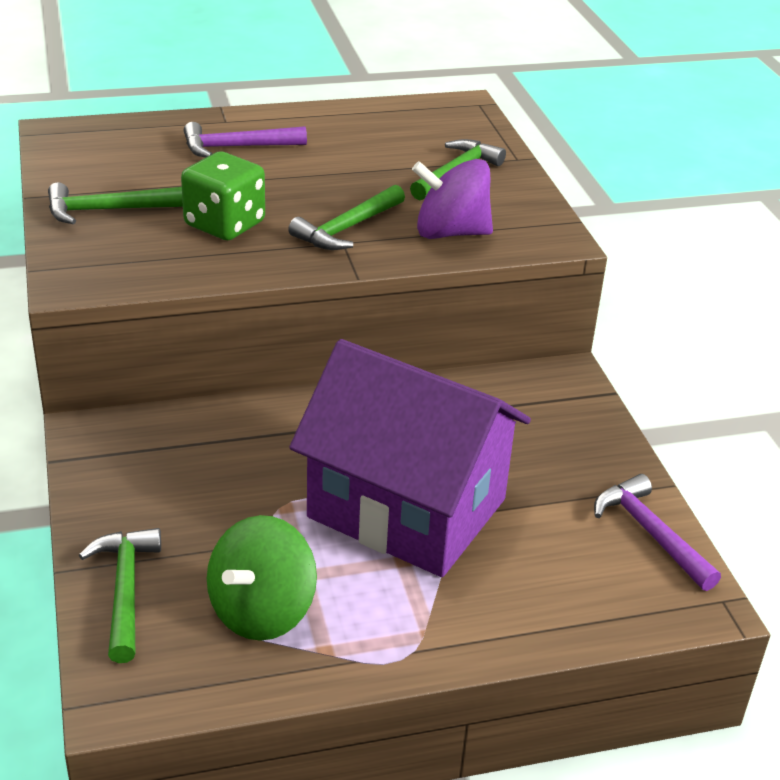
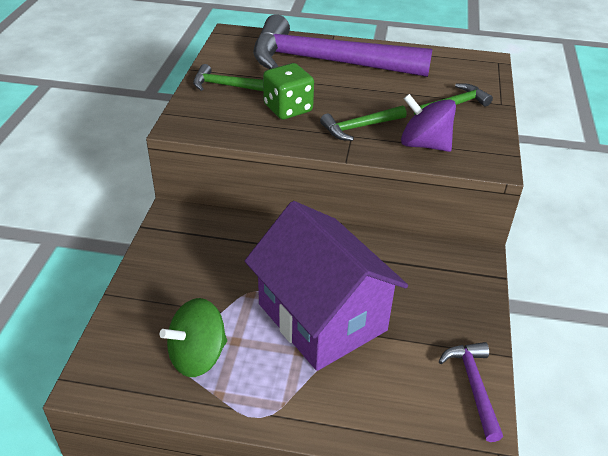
camera: 25 degrees right, 5 degrees up
green hammer [79,528,161,663] -> none
purple hammer [184,122,307,157] -> purple hammer [253,14,433,77], size x2.34

